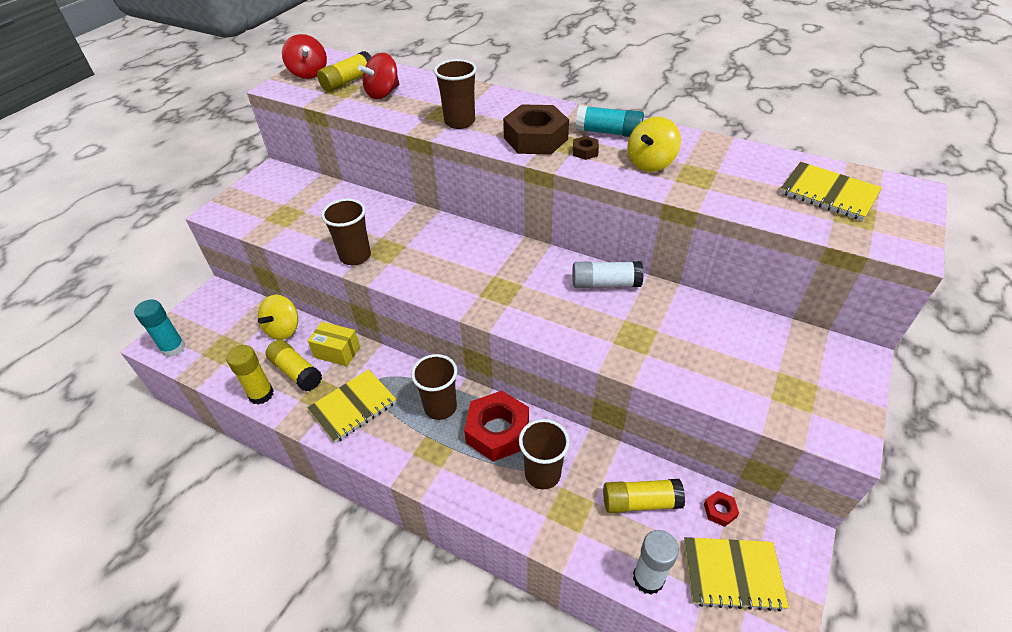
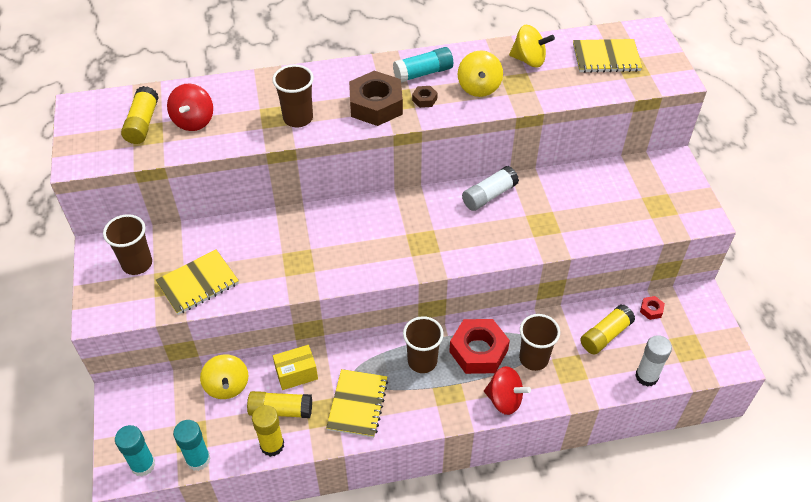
camera: 40 degrees left, 5 degrees up
red spinning top [282,34,327,79] -> red spinning top moved to [484,366,531,415]
brown cup [321,199,371,265] -> brown cup moved to [103,214,152,275]
yellow notebook [684,537,789,611] -> yellow notebook moved to [155,249,239,315]
none -> turquoise glue stick [173,420,211,471]
none -> yellow spinning top [509,25,555,67]

